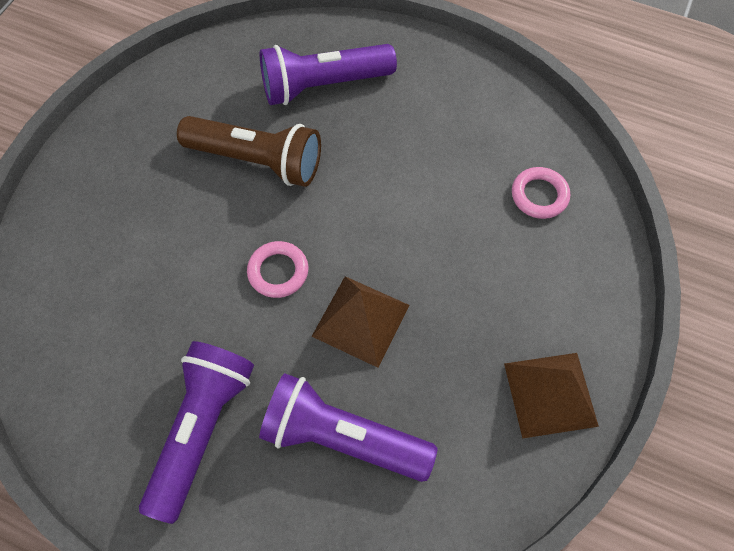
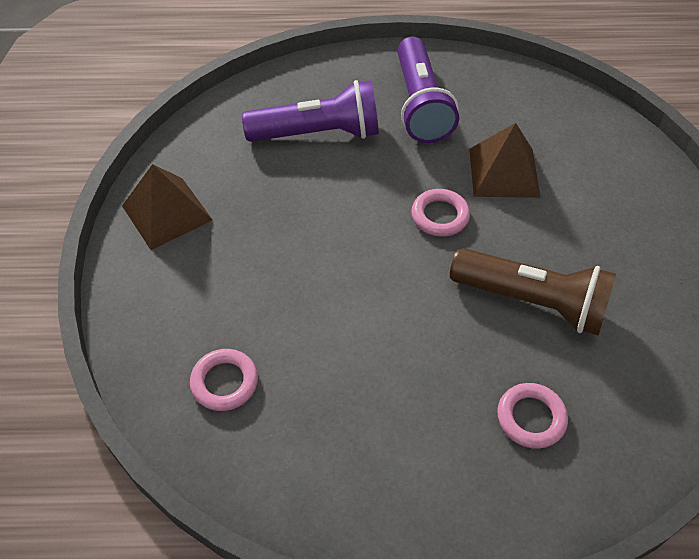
camera: 155 degrees right, 10 degrees down
brown flashlight [177,116,321,187] -> brown flashlight turned 150 degrees counterclockwise [450,248,616,336]
purple flashlight [260,44,397,105] -> pink ring [497,383,568,449]
brown pyramid [311,276,410,368] -> brown pyramid moved to [469,123,540,198]

